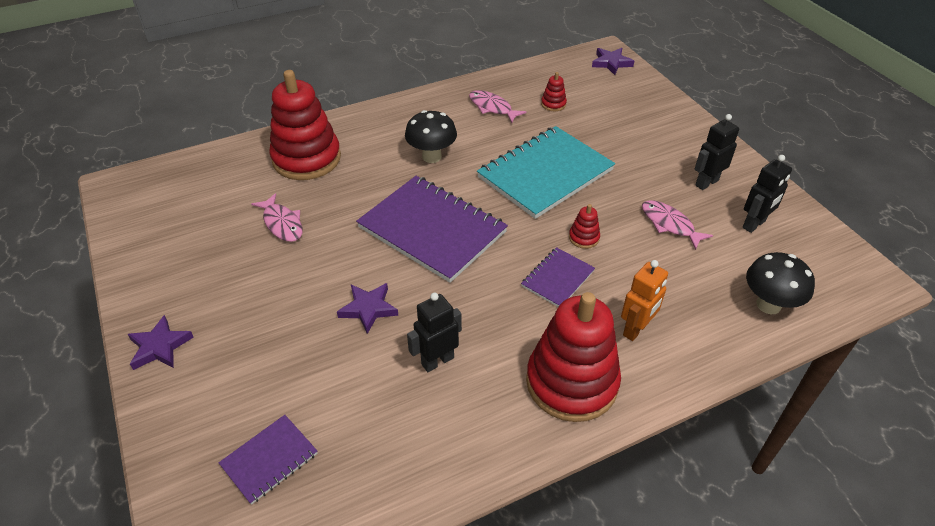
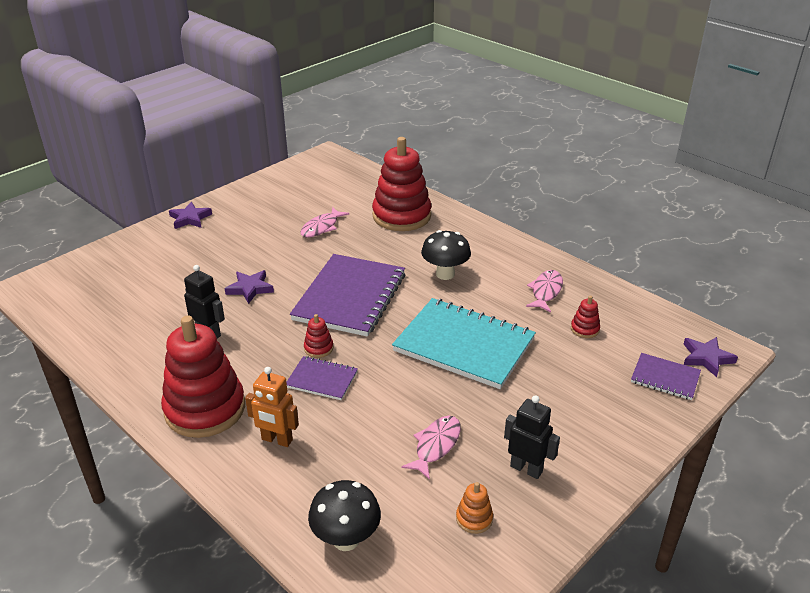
camera: 70 degrees right, 10 degrees down
purple notebook [219,415,318,505] -> purple notebook moved to [631,353,701,400]
red stacking toy [569,204,600,249] -> red stacking toy moved to [304,314,333,358]
black robot [743,155,792,233] -> orange stacking toy [456,482,493,534]

